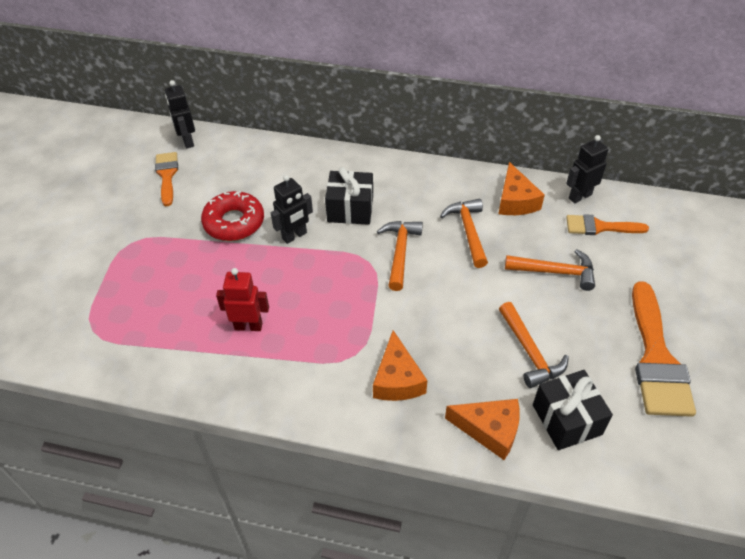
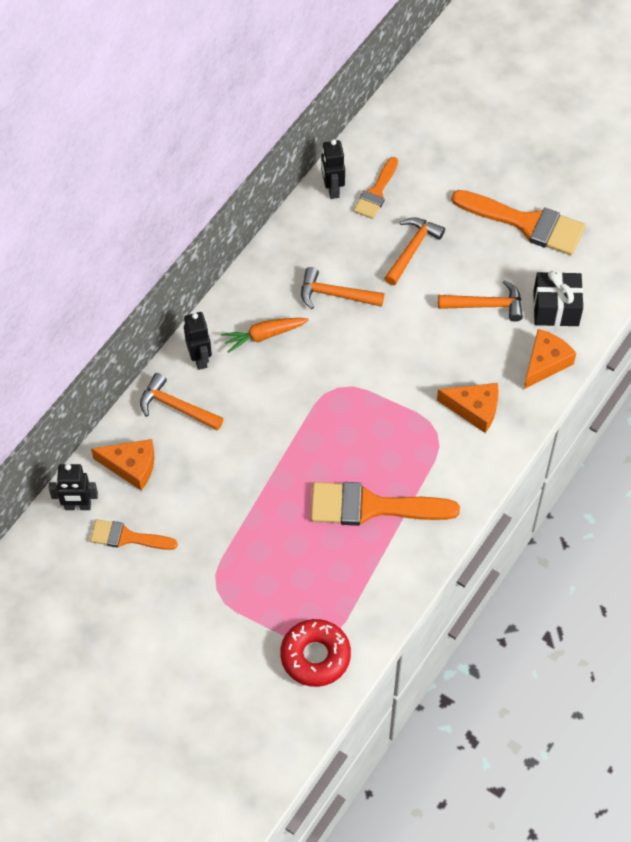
camera: 70 degrees left, 10 degrees up
red donut [201,191,264,241] -> red donut moved to [280,619,351,687]
red robot [216,268,269,331] -> orange brush [310,482,460,526]
black robot [271,175,313,244] -> black robot moved to [184,312,212,370]
black gift [325,167,373,225] -> none
orange hammer [377,221,423,291] -> orange hammer moved to [140,373,224,431]
orange cheese [499,162,545,215] -> orange cheese moved to [91,439,154,491]
none -> orange carrot [221,318,309,353]

